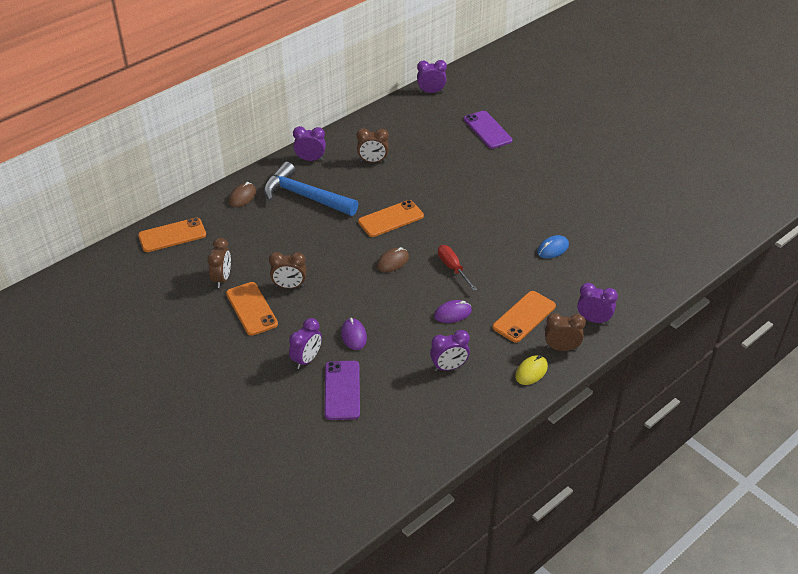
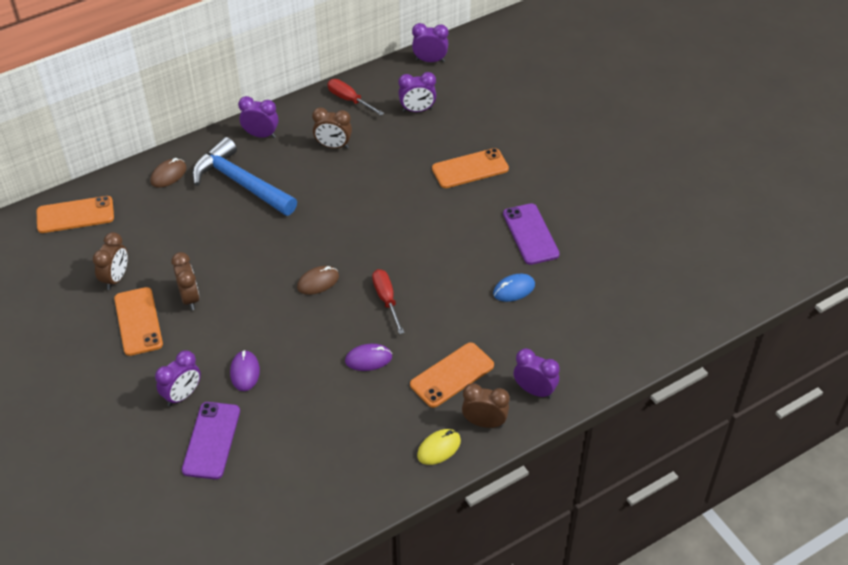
camera: 10 degrees right, 5 degrees up
brown clock [269,252,307,289] -> brown clock turned 120 degrees counterclockwise [171,252,200,310]
orange phone [358,200,424,237] -> orange phone moved to [432,148,509,188]
purple clock [430,330,470,371] -> purple clock moved to [398,72,436,112]
purple phone [464,111,512,149] -> purple phone moved to [503,203,560,265]
none -> red screwdriver [327,79,384,115]

